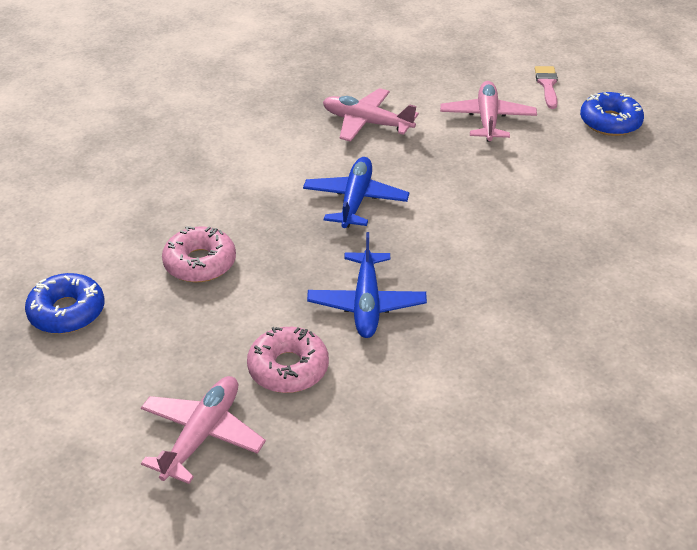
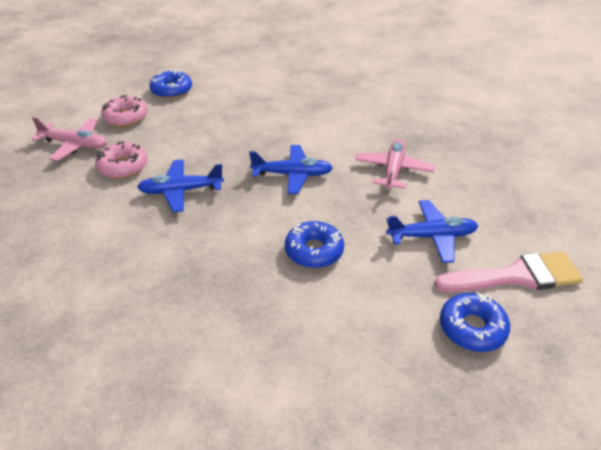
camera: 80 degrees right, 0 degrees up
pink donut [162,226,236,282] -> pink donut moved to [101,95,148,127]
pink plane [440,81,537,142] -> blue plane [386,200,478,263]
pink brush [535,66,558,109] -> pink brush [434,252,583,292], size x1.90
none -> blue donut [285,221,344,268]

